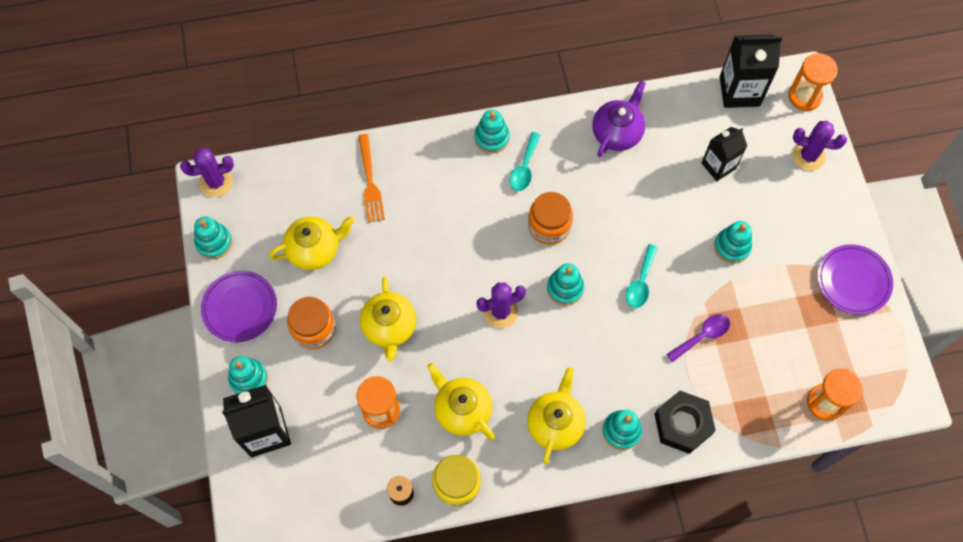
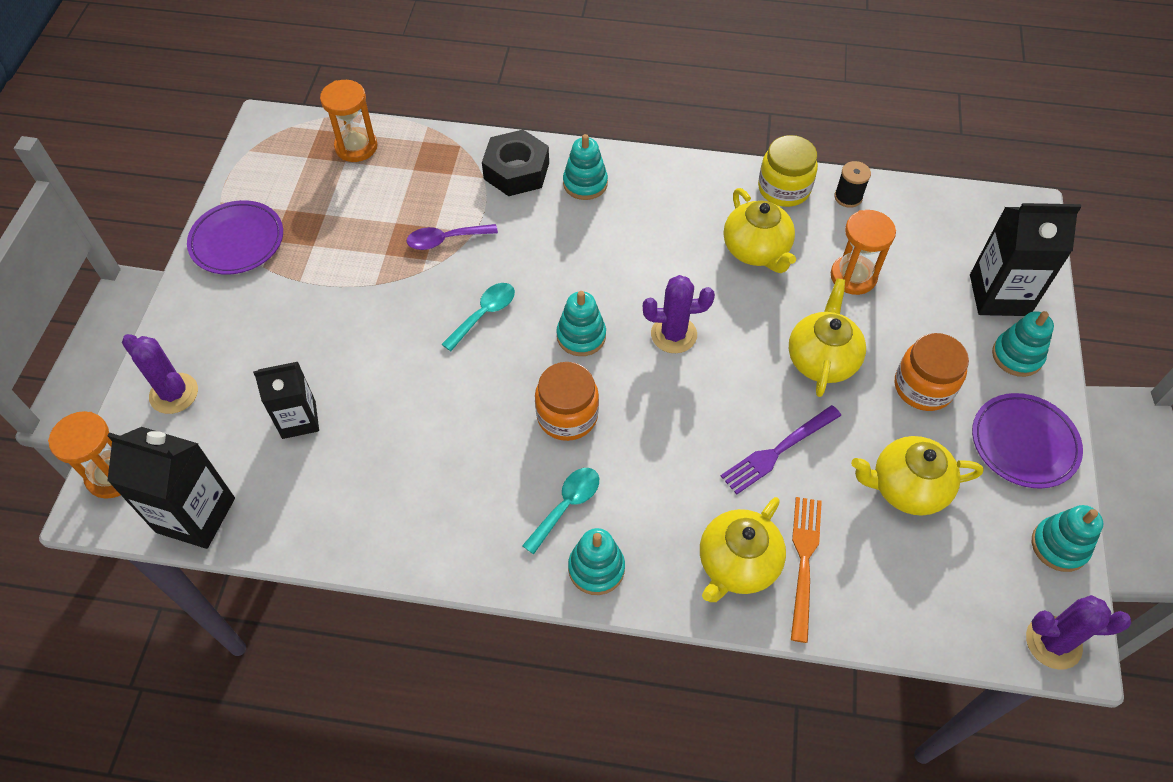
camera: 160 degrees left, 10 degrees down
yellow teapot [527,367,586,464] -> yellow teapot moved to [700,497,786,602]
purple teapot [592,81,646,157] -> none
turquoise stacking toy [714,221,752,263] -> none
none -> purple fork [721,405,841,495]

